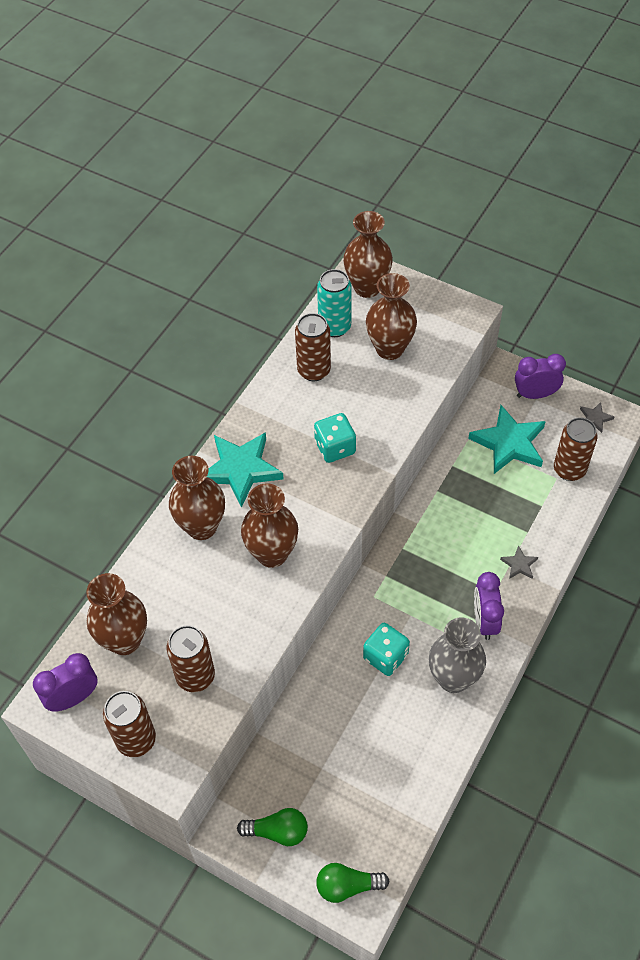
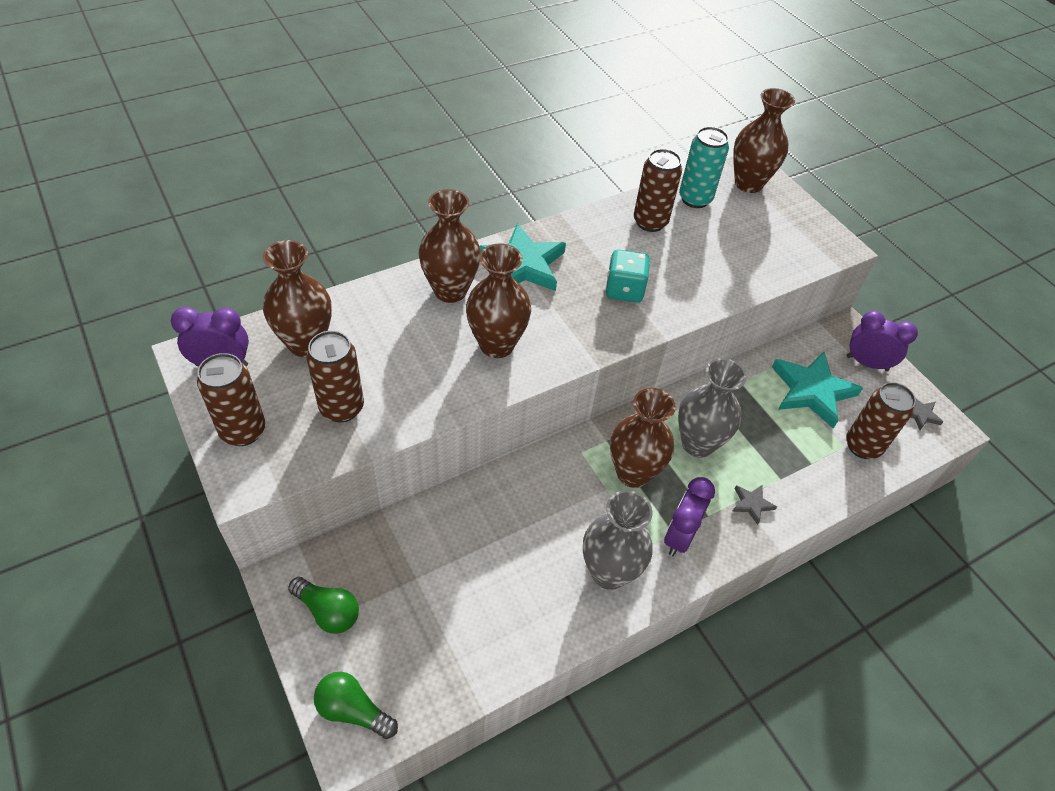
camera: 25 degrees right, 5 degrees down
turquoise dice [363,623,410,676] -> none
brown vase [366,273,417,360] -> brown vase moved to [610,388,676,488]
none -> grey vase [678,358,747,458]

